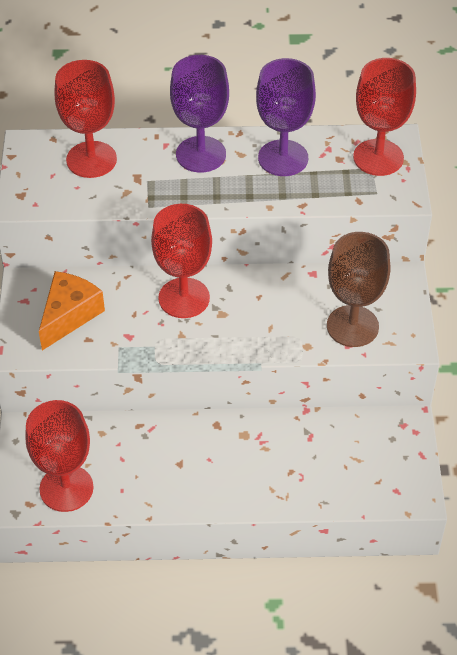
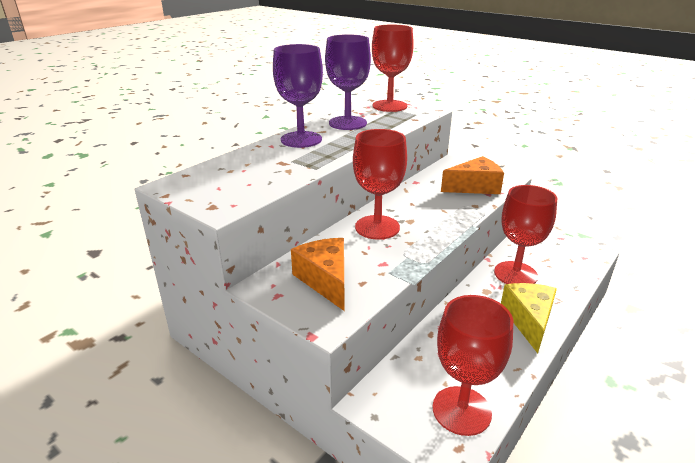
camera: 50 degrees left, 20 degrees down
red goblet [55,60,117,178] -> red goblet moved to [494,185,557,284]
brown goblet [327,232,391,347] -> orange cheese [441,156,504,194]
none -> yellow cheese [501,283,557,353]

